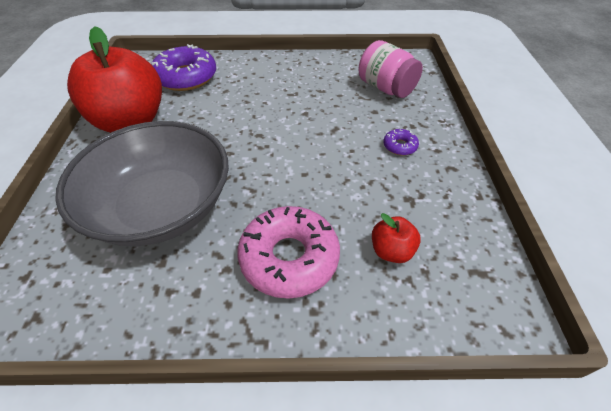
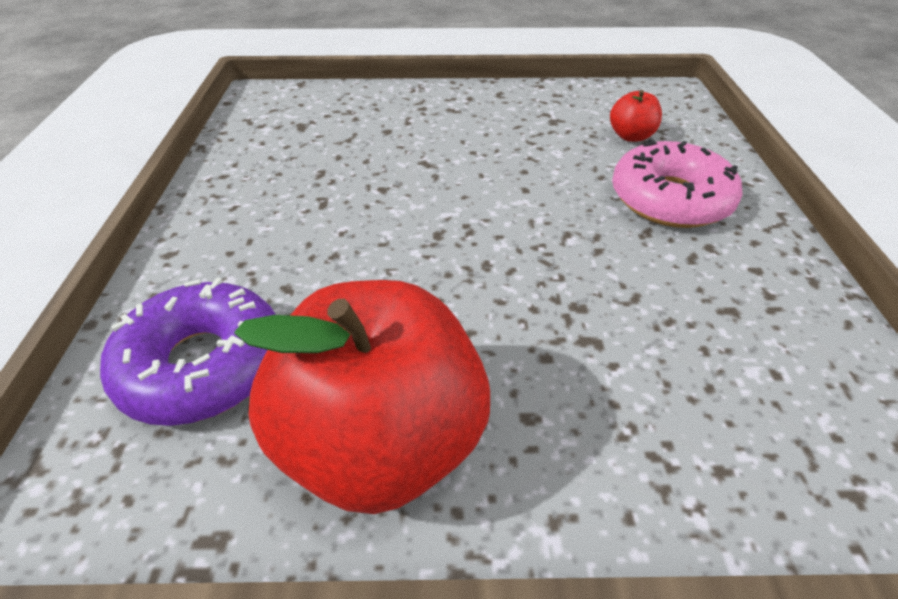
camera: 90 degrees left, 5 degrees down
grey bowl [55,121,229,246] -> none
pink jar [358,40,423,98] -> none
purple donut [383,129,419,155] -> none

